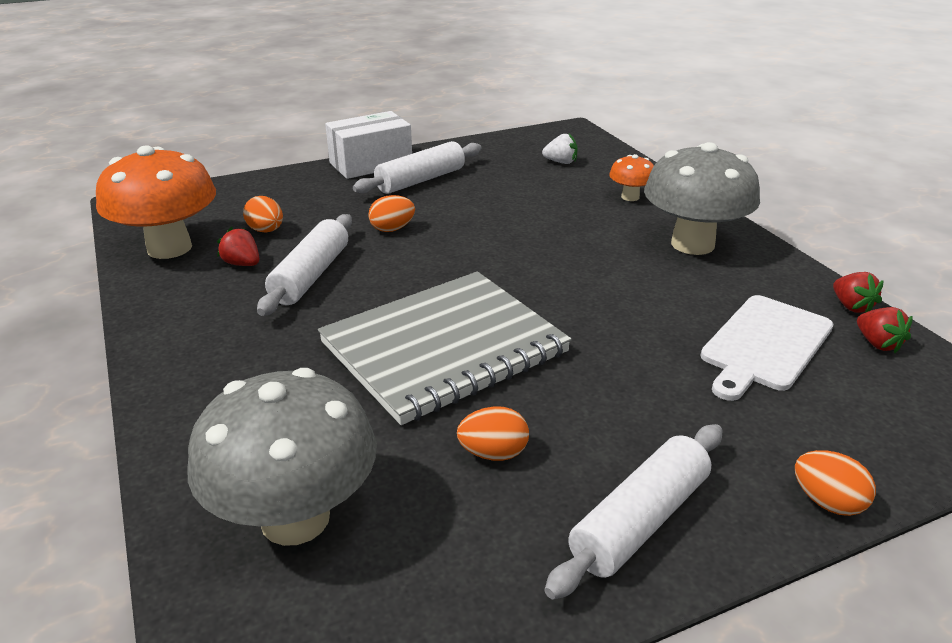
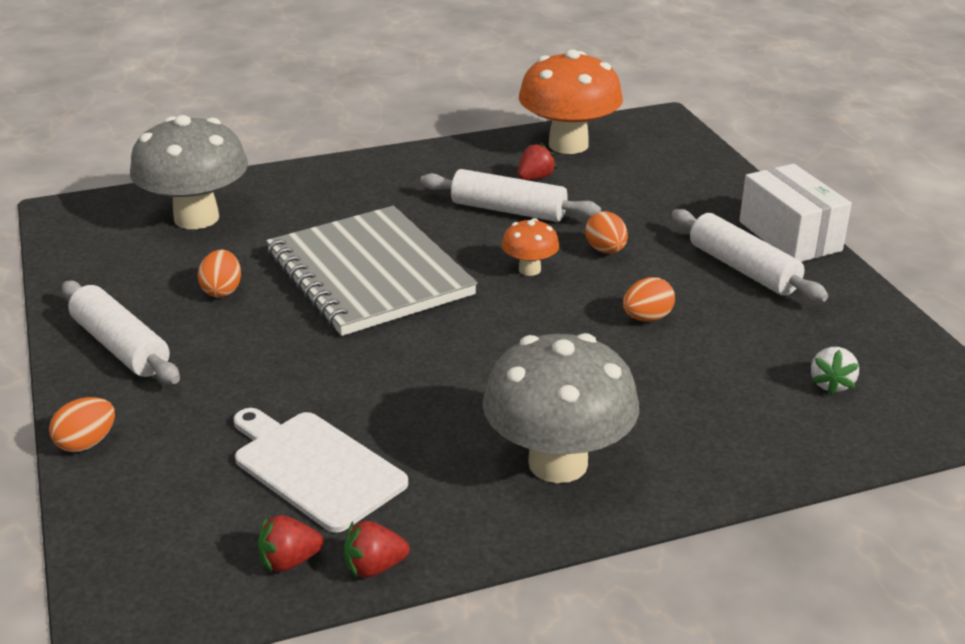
camera: 95 degrees right, 0 degrees up
orange egg [243,196,283,233] -> orange egg moved to [623,277,675,322]
orange mushroom [609,154,654,201] -> orange mushroom moved to [502,218,559,276]

